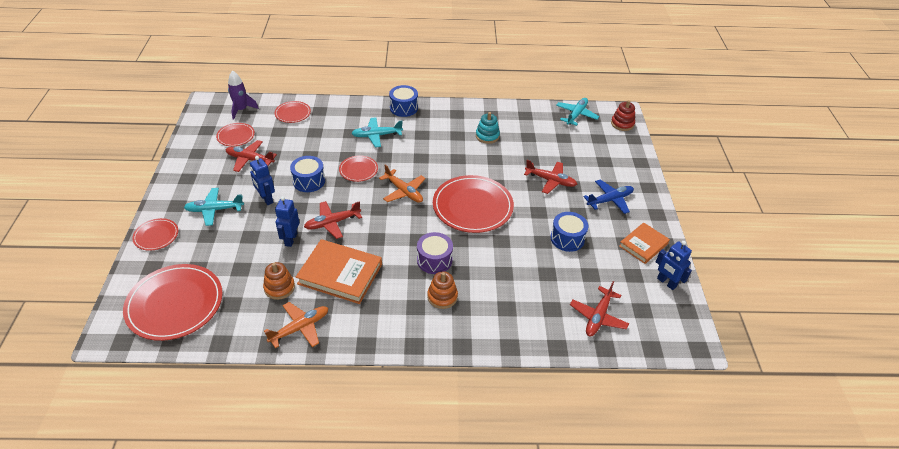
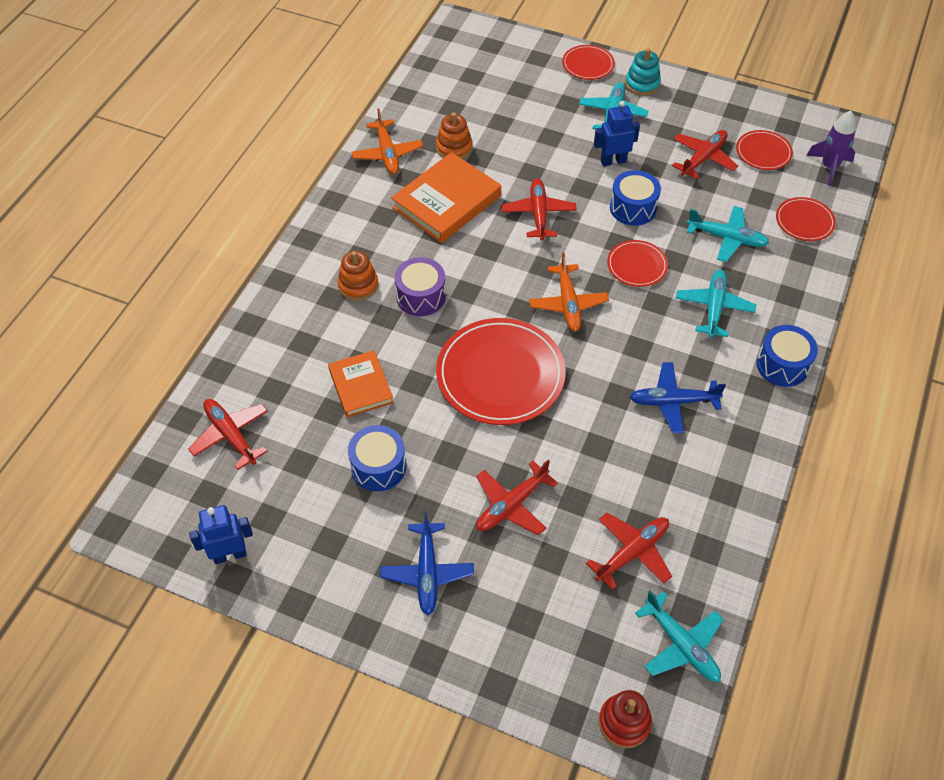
camera: 115 degrees right, 10 degrees up
red plate [123,264,223,341] -> none
blue robot [275,196,299,247] -> none
orange plane [379,164,425,203] -> orange plane turned 75 degrees counterclockwise [529,252,609,332]
turquoise stacking toy [476,112,500,144] -> turquoise stacking toy moved to [625,48,661,96]
orange book [619,222,670,264] -> orange book moved to [328,350,394,417]
none -> red plane [586,513,672,590]
none -> blue plane [630,362,726,433]
none -> turquoise plane [687,206,769,262]

